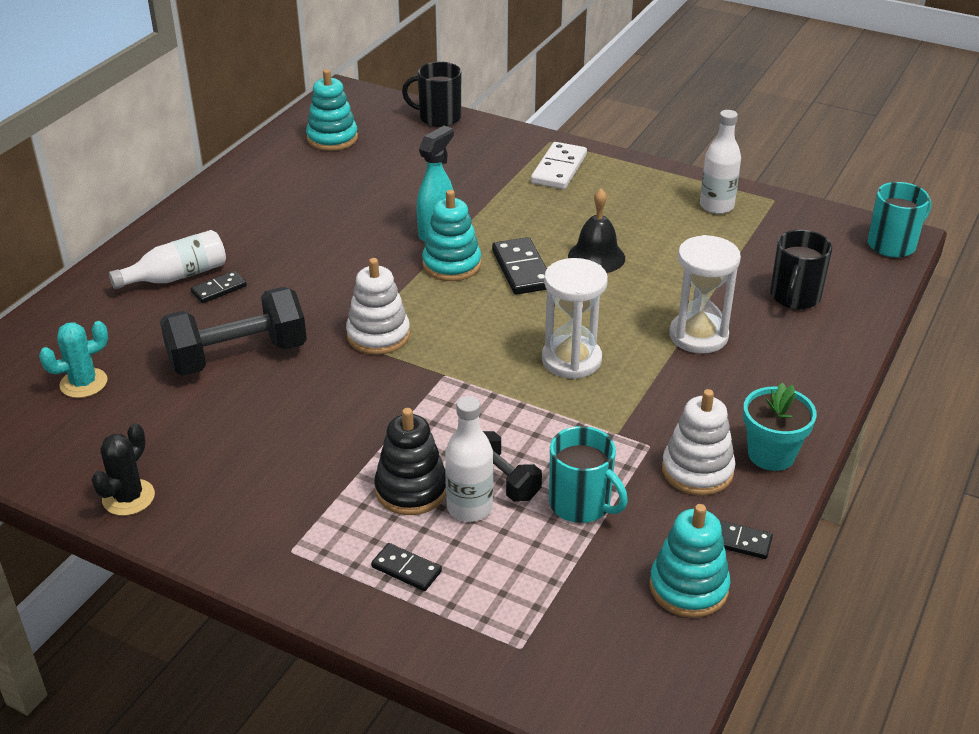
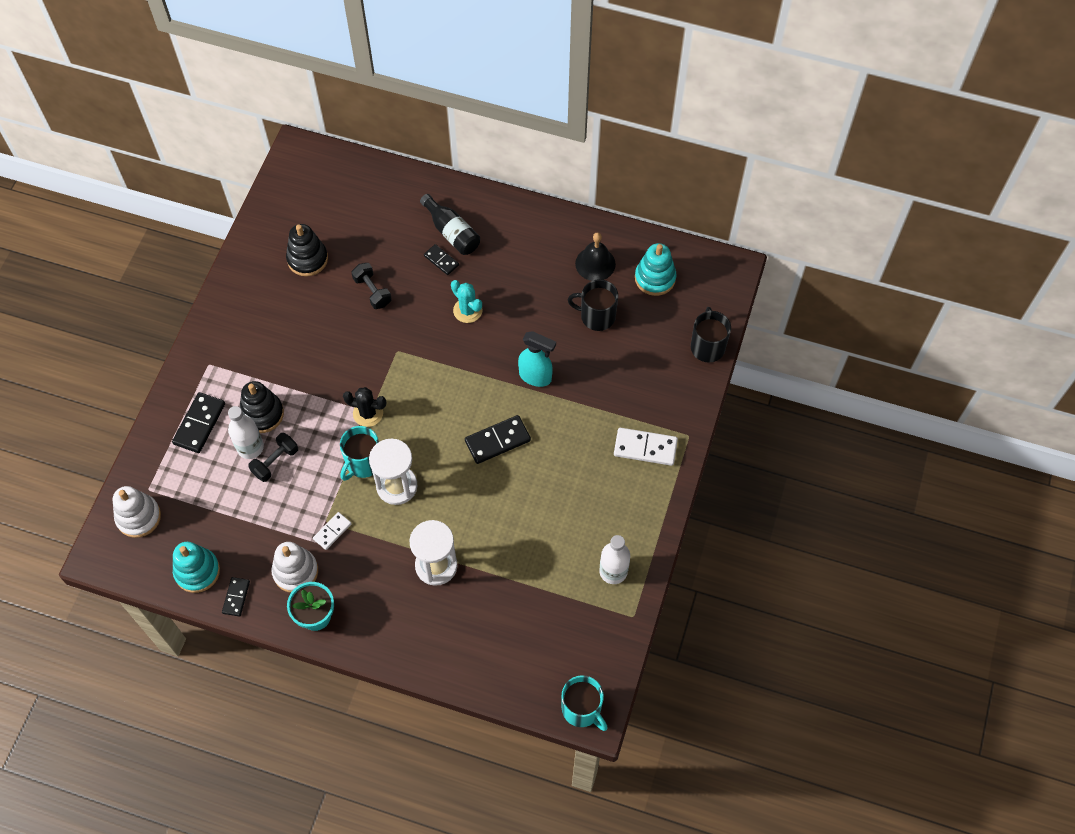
camera: 80 degrees right, 25 degrees up
turquoise cactus [39,321,108,398] -> turquoise cactus moved to [451,280,483,323]
black cactus [91,423,155,516] -> black cactus moved to [343,387,386,427]
white bottle [109,230,226,289] -> black bottle [420,194,480,255]
black dumbbell [160,287,307,376] -> black dumbbell [351,263,392,309], size x0.55
white stacking toy [346,258,410,355] -> white stacking toy moved to [113,486,161,538]
black domino [371,543,442,591] -> black domino [172,392,225,453], size x1.66
turquoise stacking toy [422,190,481,281] -> none
turquoise mug [549,426,628,523] -> turquoise mug moved to [340,426,379,481]
black bell [568,189,625,273] -> black bell moved to [575,233,616,281]
black mug [770,230,833,309] -> black mug moved to [568,279,619,331]
none -> black stacking toy [286,224,328,276]
none -> white domino [313,512,352,550]

